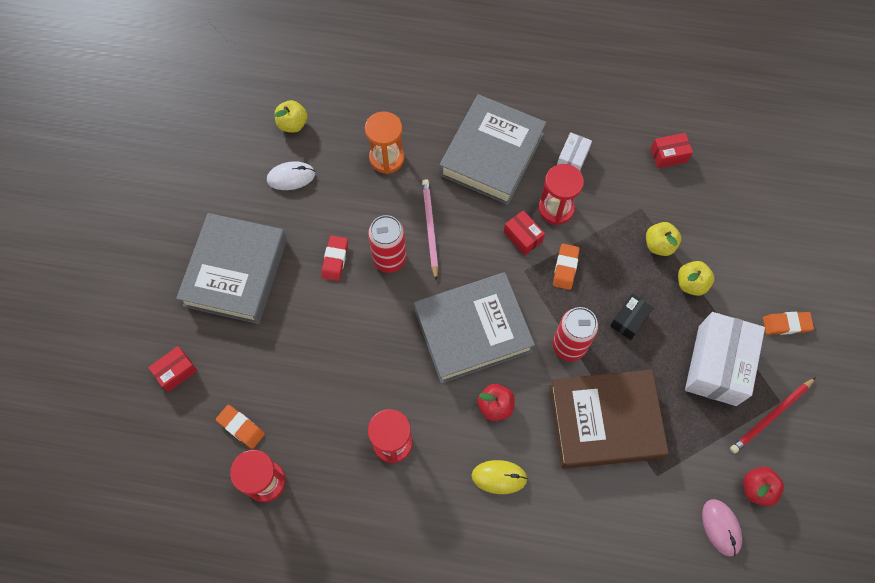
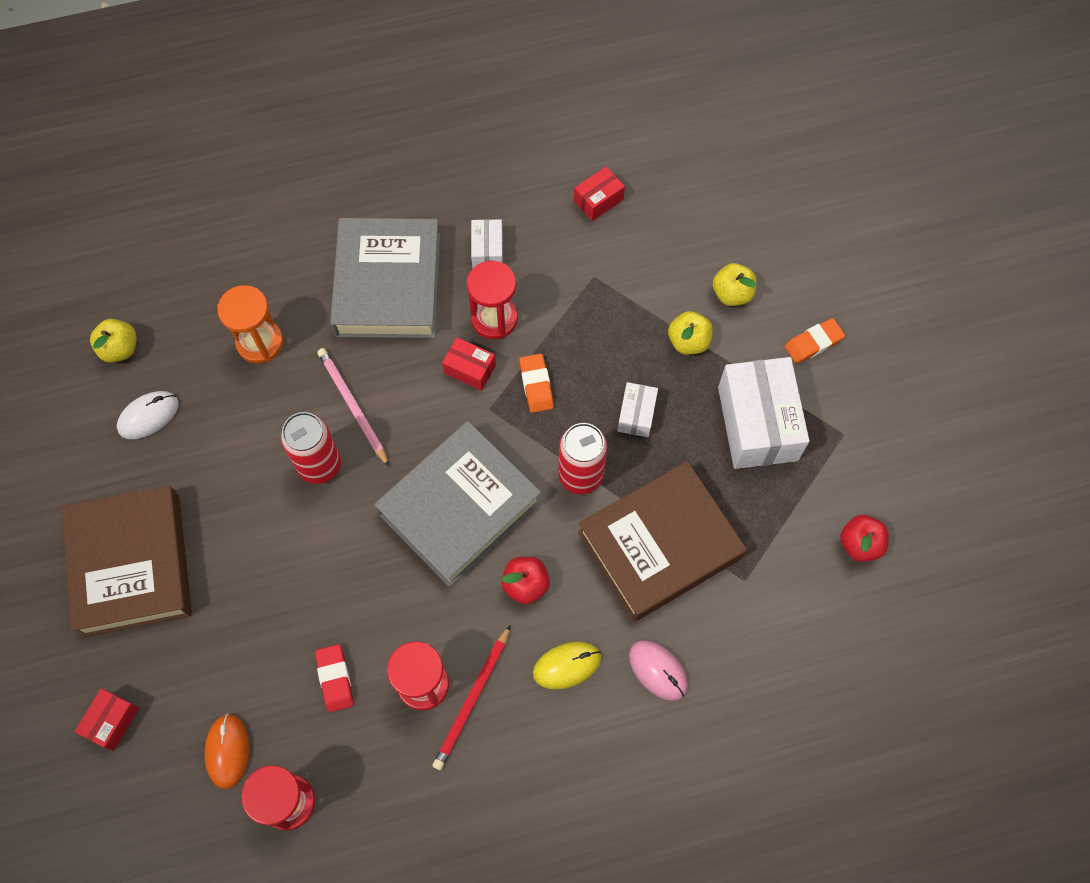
camera: 25 degrees left, 0 degrees up
grey book [176,213,287,324] -> brown book [62,486,192,638]
orange eraser [216,405,265,449] -> orange mouse [204,713,249,789]
red eraser [321,235,348,281] -> red eraser moved to [315,644,354,712]
black box [610,294,654,340] -> white box [618,382,658,437]
yellow apple [646,222,681,256] -> yellow apple moved to [713,263,757,306]
pink mouse [702,499,742,556] -> pink mouse moved to [629,640,688,701]
red pencil [730,377,816,453] -> red pencil moved to [432,625,511,770]

